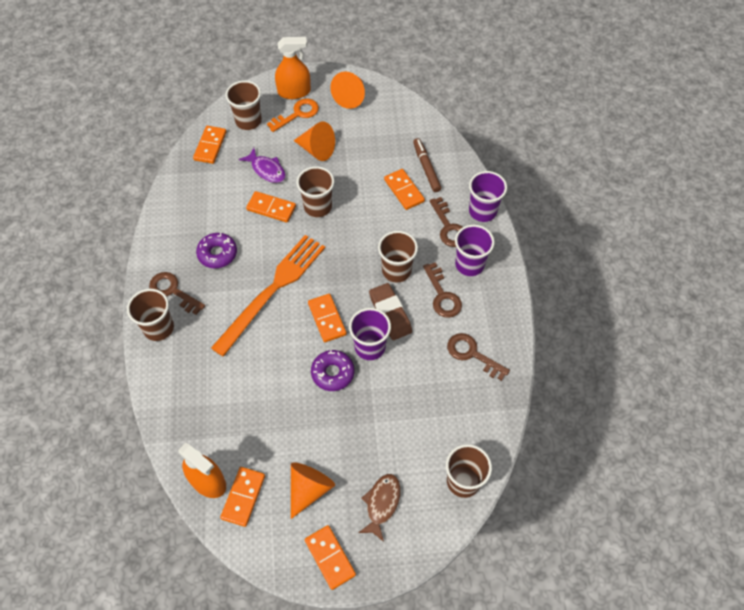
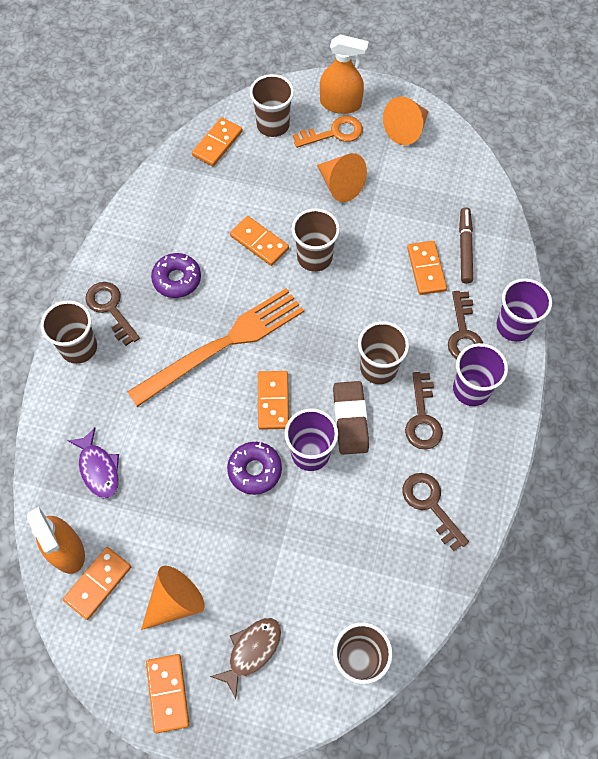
camera: 20 degrees right, 5 degrees up
purple fish [239,148,286,183] -> purple fish moved to [67,428,119,499]

